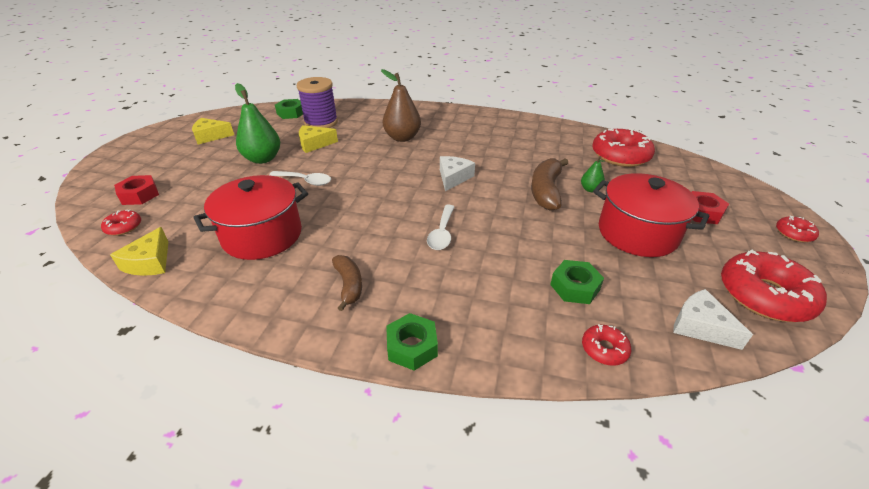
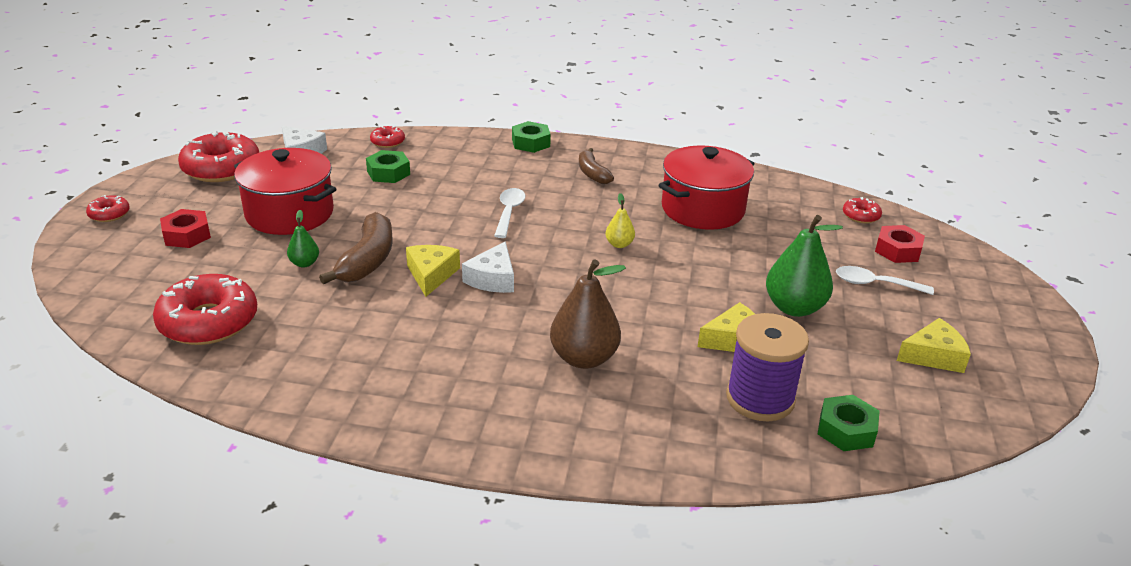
camera: 175 degrees right, 5 degrees down
yellow cheese [110,227,169,276] -> yellow cheese moved to [406,245,460,297]
white spoon [269,171,331,186] -> white spoon moved to [836,266,934,295]
none -> yellow pear [605,193,635,248]

